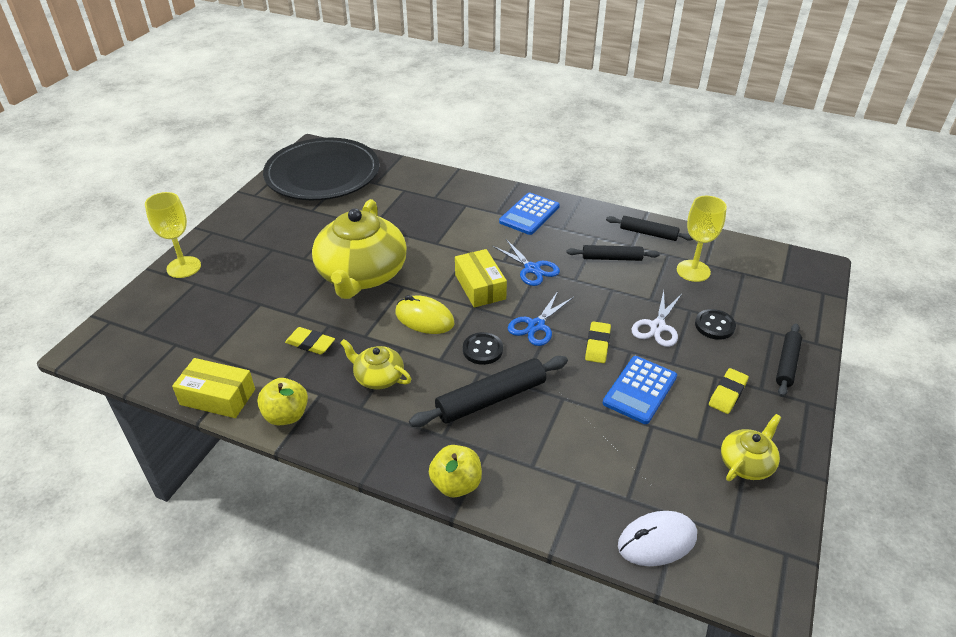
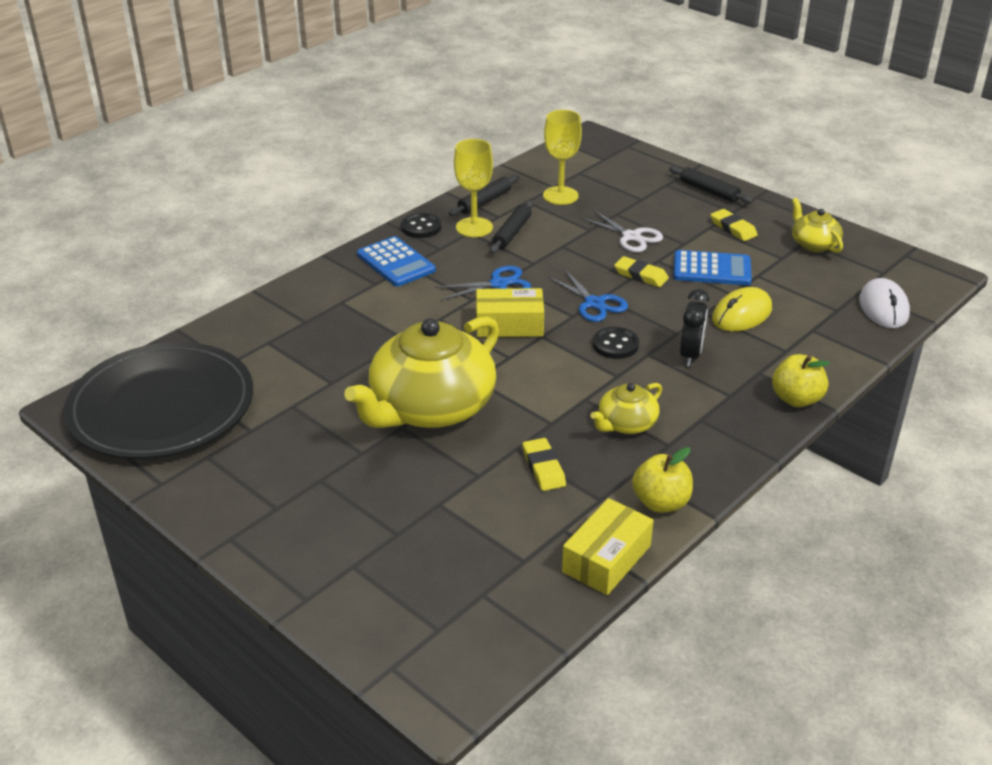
camera: 70 degrees left, 5 degrees down
yellow goblet [145,192,201,278] -> yellow goblet moved to [454,139,493,237]
yellow eraser [285,327,335,355] -> yellow eraser turned 60 degrees counterclockwise [522,438,566,491]
yellow teapot [312,199,407,299] -> yellow teapot turned 105 degrees clockwise [344,316,499,428]
yellow mouse [395,295,455,334] -> yellow mouse moved to [712,287,772,331]
black rolling pin [409,356,568,427] -> black clock [680,289,709,366]
blue calculator [603,356,677,424] -> blue calculator turned 45 degrees counterclockwise [673,250,752,285]
black button [695,309,736,340] -> black button moved to [401,213,441,238]

